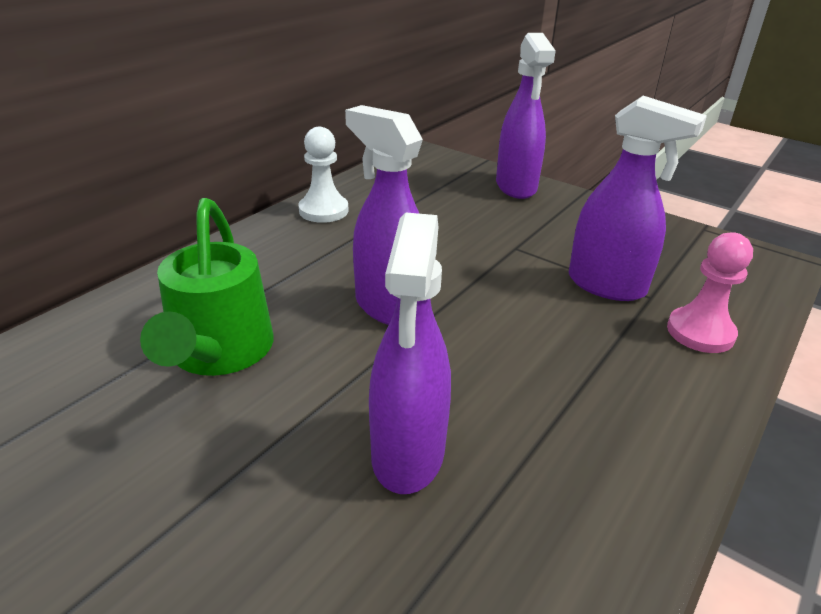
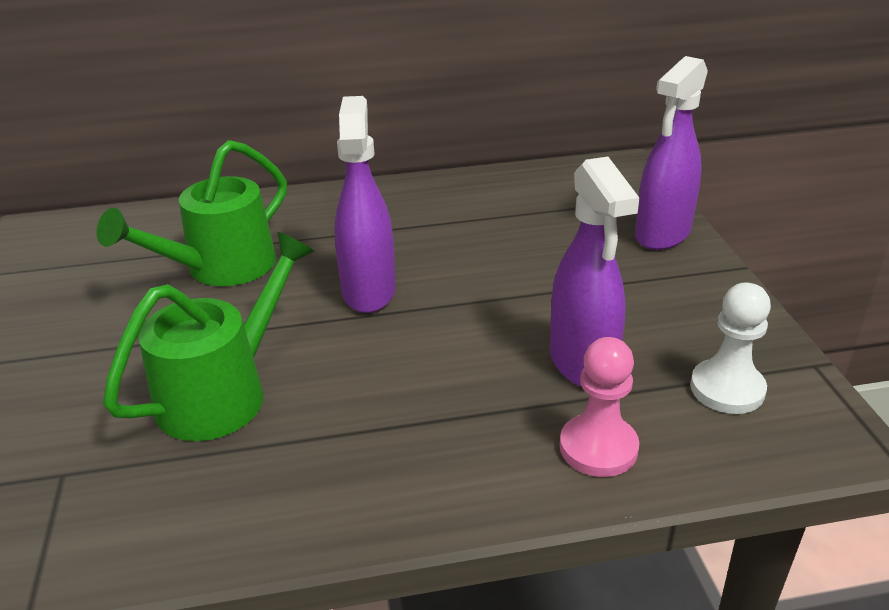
camera: 45 degrees right, 0 degrees up
white pawn [298,127,349,223] -> white pawn moved to [690,283,771,414]
purple spray bottle [369,213,451,494] -> green watering can [103,232,315,441]

